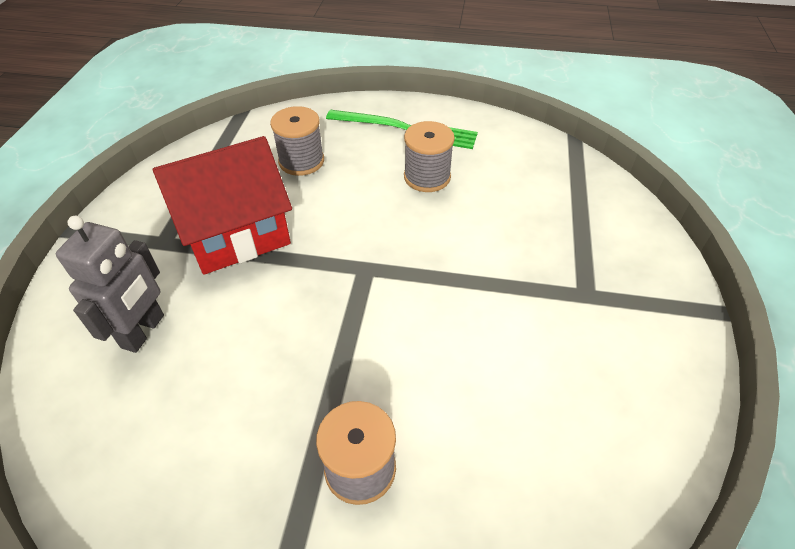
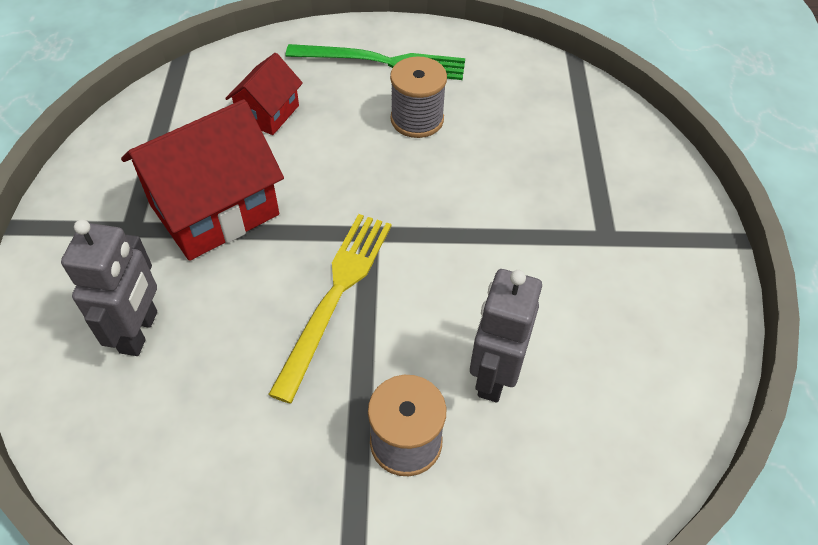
camera: 10 degrees left, 5 degrees up
grey spool [270,106,324,176] -> red house [225,53,303,135]
none -> yellow fork [268,214,391,403]
none -> grey robot [470,269,542,403]

